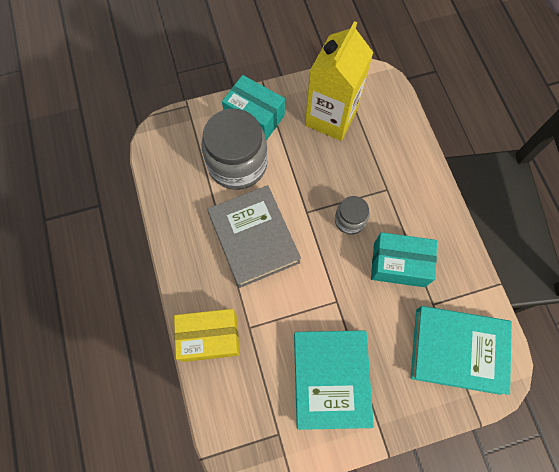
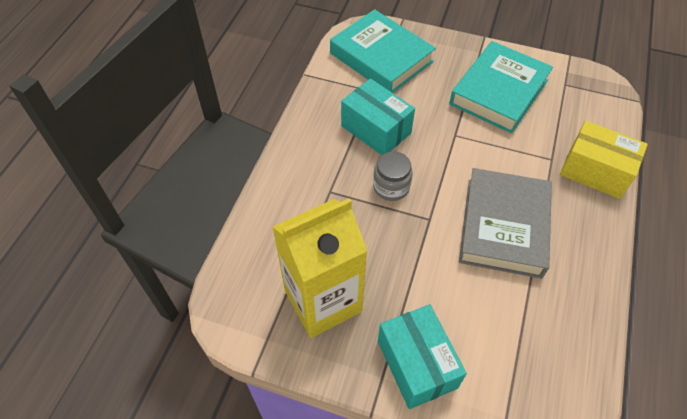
camera: 145 degrees left, 15 degrees down
grey jar [201,108,268,190] -> none

